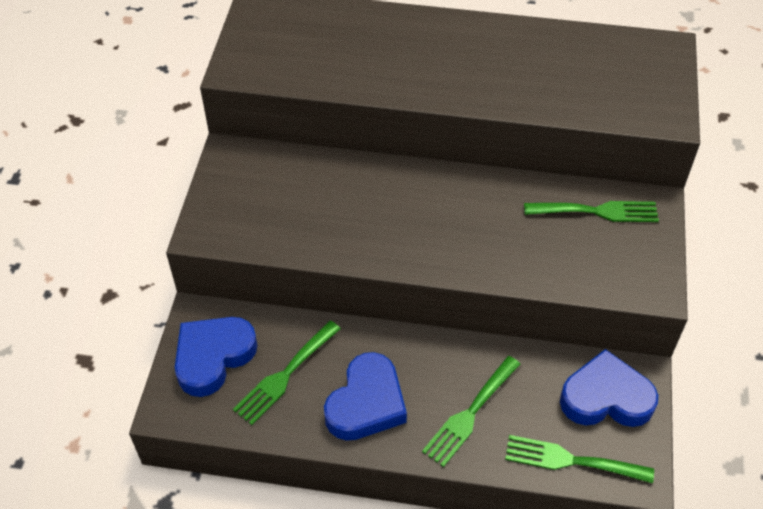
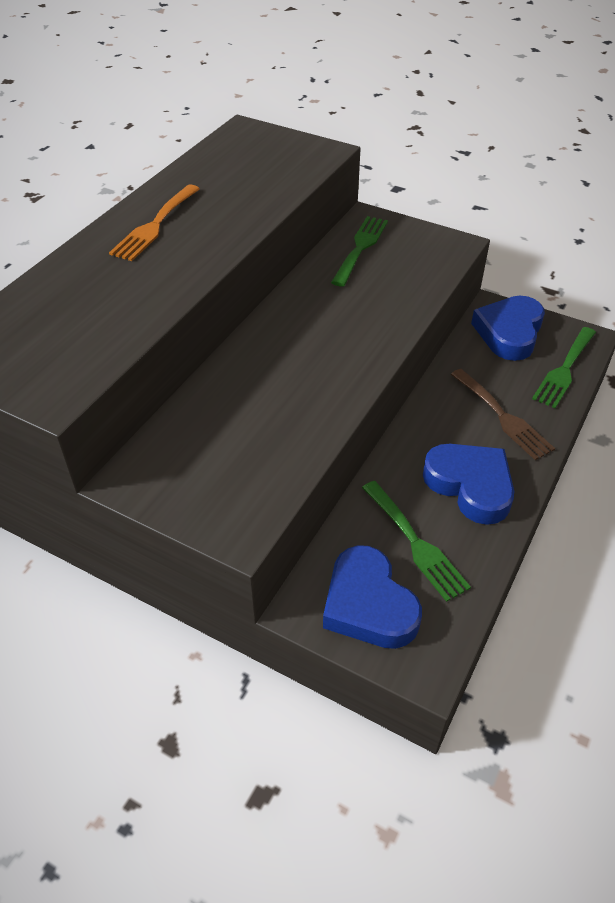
camera: 70 degrees left, 5 degrees down
green fork [422,356,520,467] -> brown fork [451,369,555,460]
none -> orange fork [109,185,200,261]

